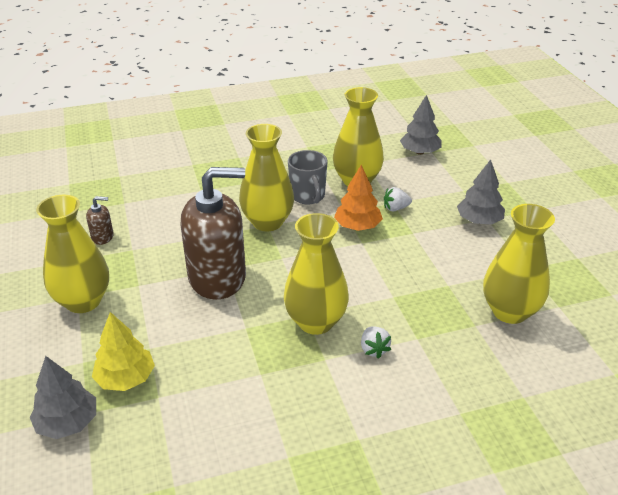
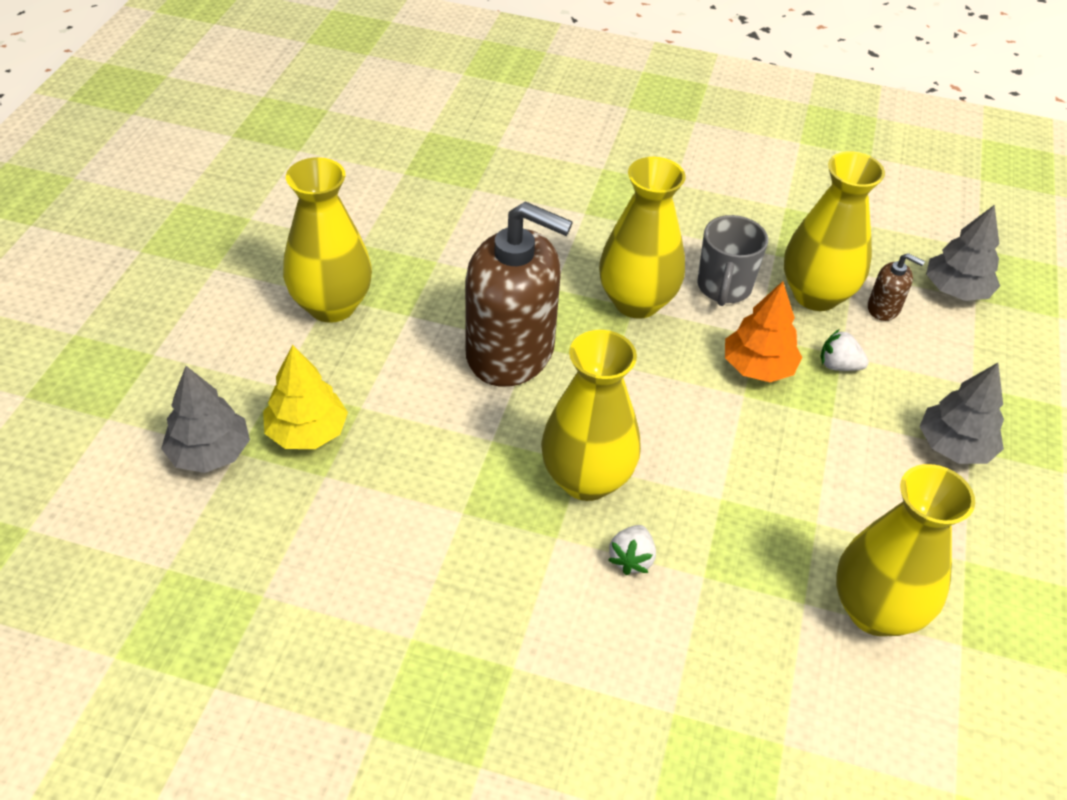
camera: 30 degrees right, 10 degrees up
brown soap dispenser [86,196,114,245] -> brown soap dispenser moved to [868,253,925,321]

